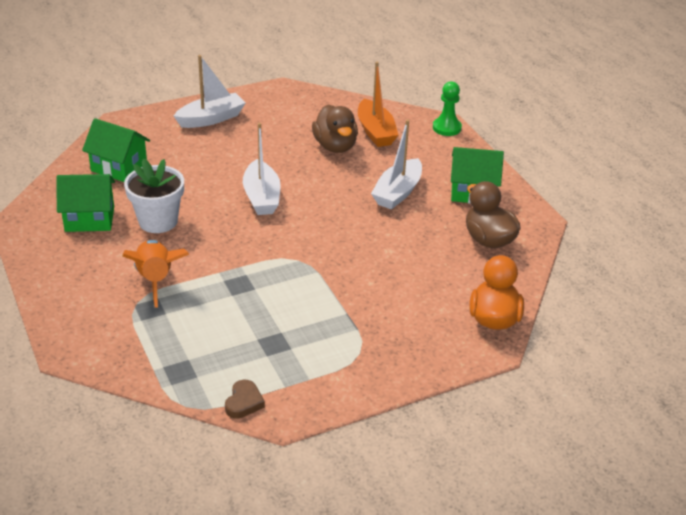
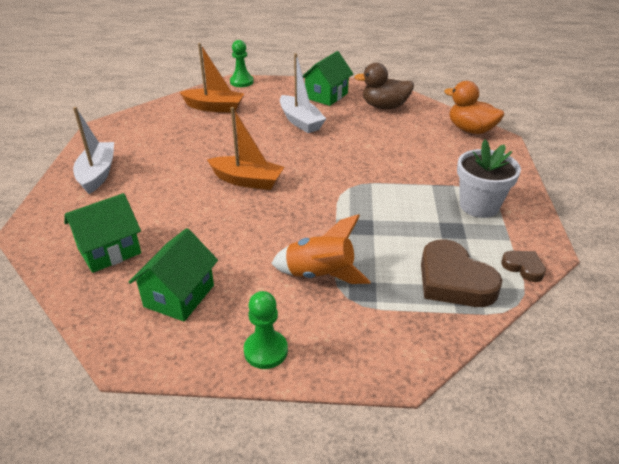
camera: 60 degrees left, 0 degrees up
white flower pot [124,158,184,233] -> white flower pot moved to [457,140,521,218]
white boat [243,123,281,215] -> orange boat [207,107,284,190]
brown duck [312,105,358,153] -> none
none -> green pawn [244,291,288,369]
none -> brown heart [421,239,502,307]

